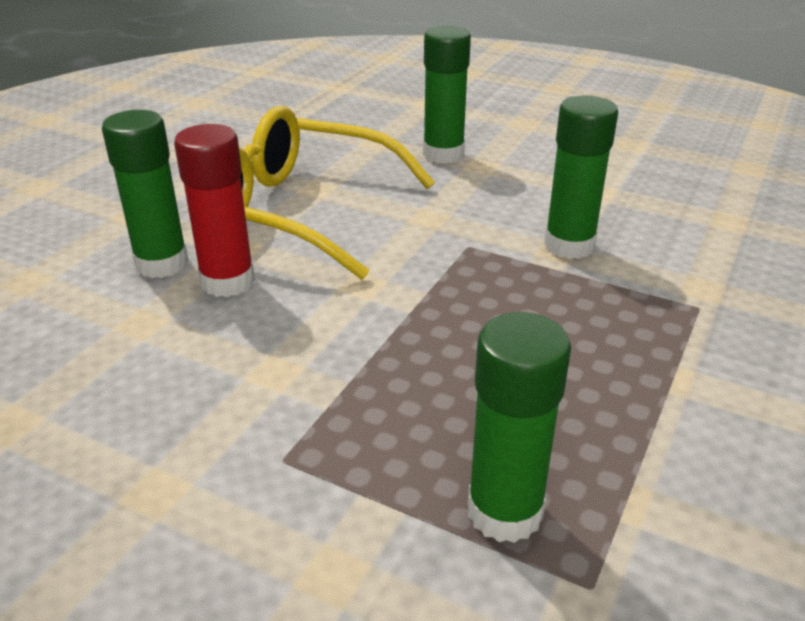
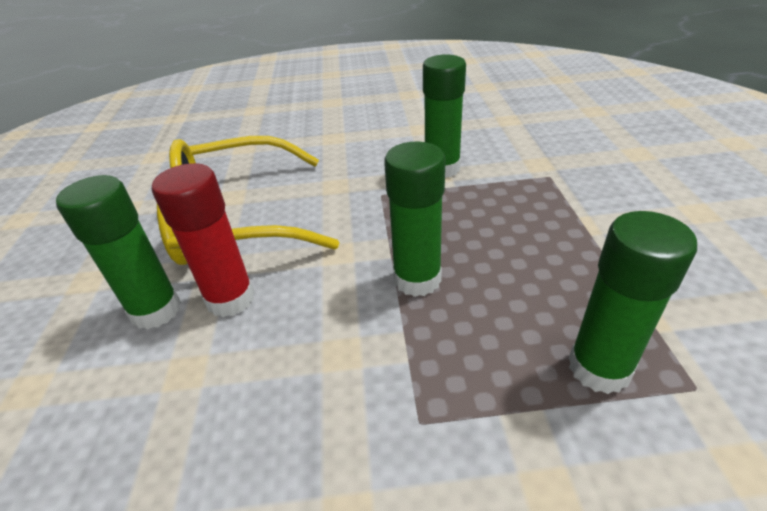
camera: 30 degrees left, 5 degrees up
green glue stick [423,26,471,164] -> green glue stick moved to [384,142,445,297]

